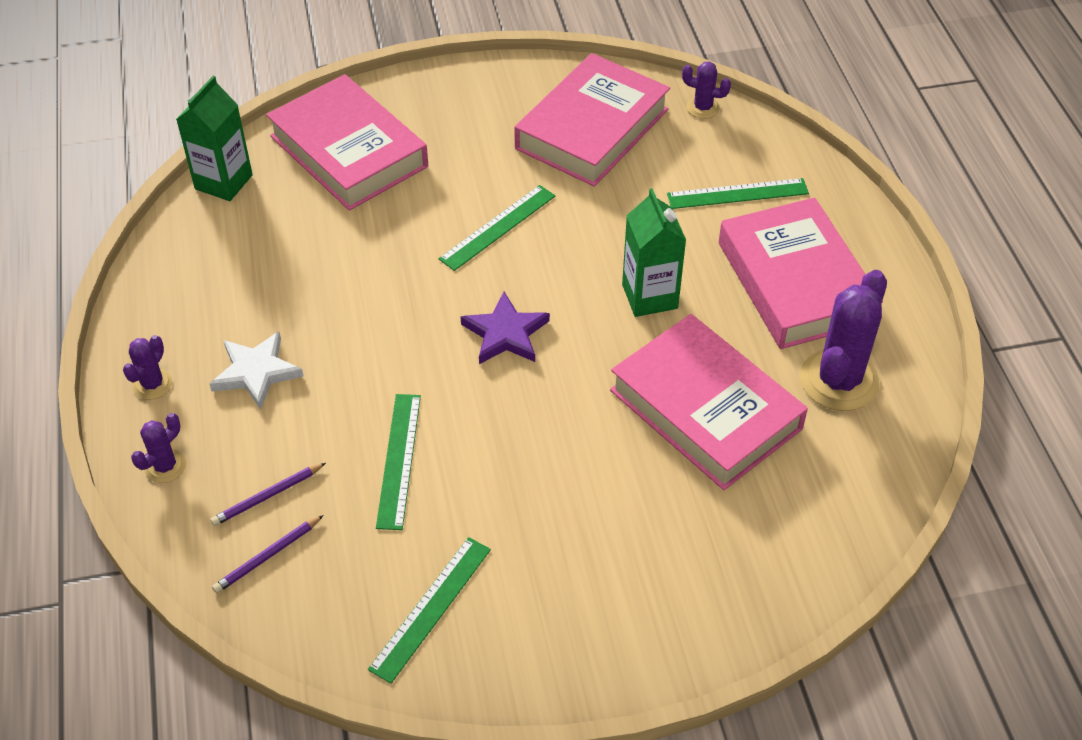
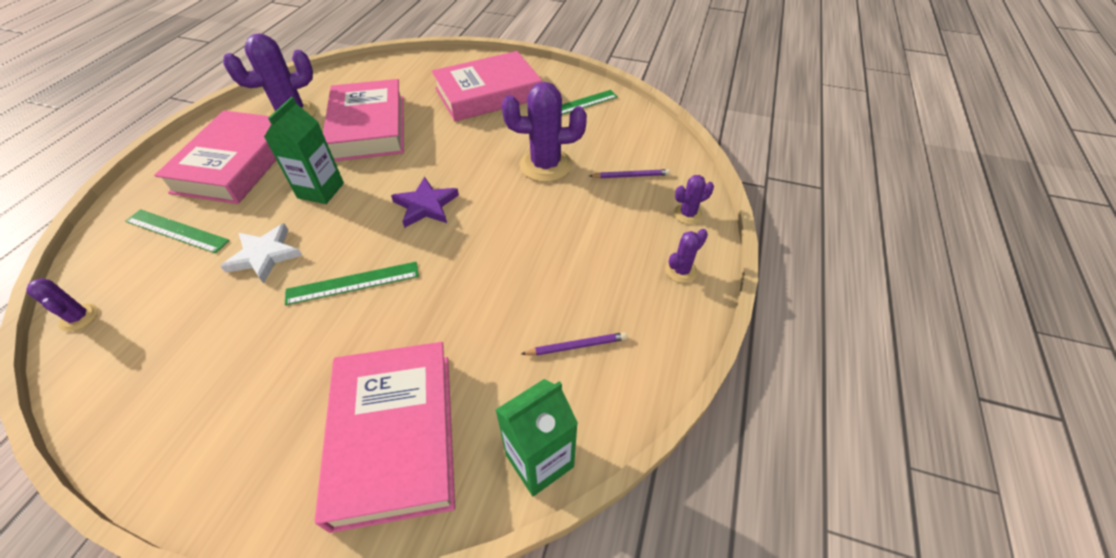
camera: 150 degrees left, 0 degrees up
white star [210,332,304,410] -> white star moved to [220,223,303,284]
purple pencil [212,515,324,593] -> purple pencil moved to [521,332,627,356]
green ruler [376,394,421,530] -> purple cactus [502,82,587,182]
pink book [514,53,670,187] -> pink book moved to [432,51,542,121]

